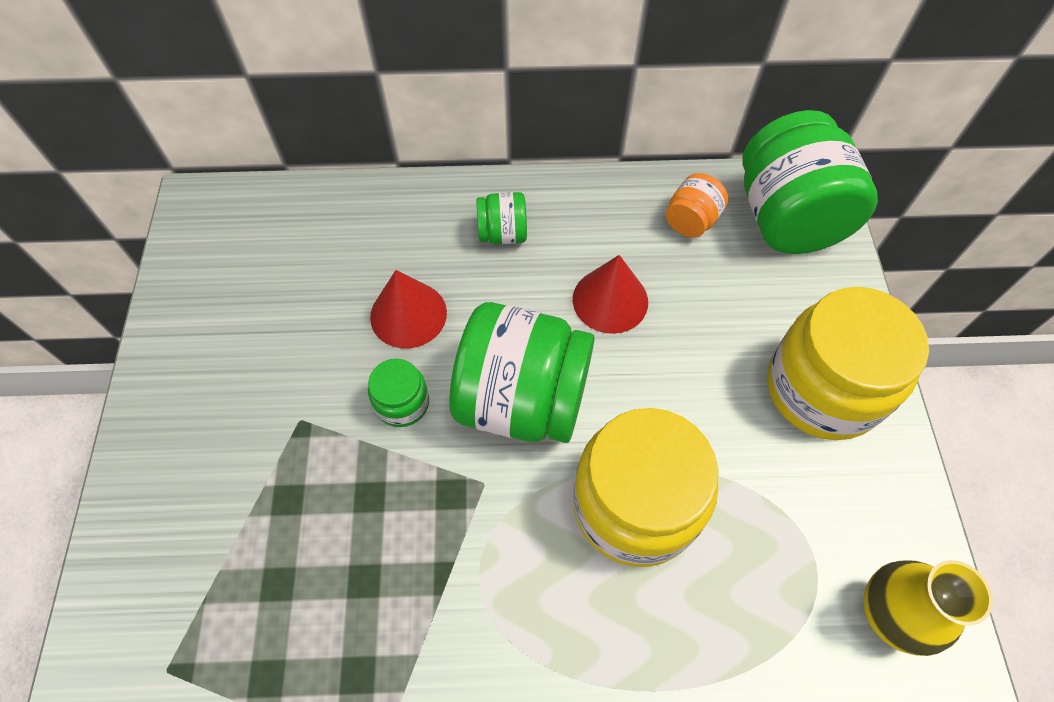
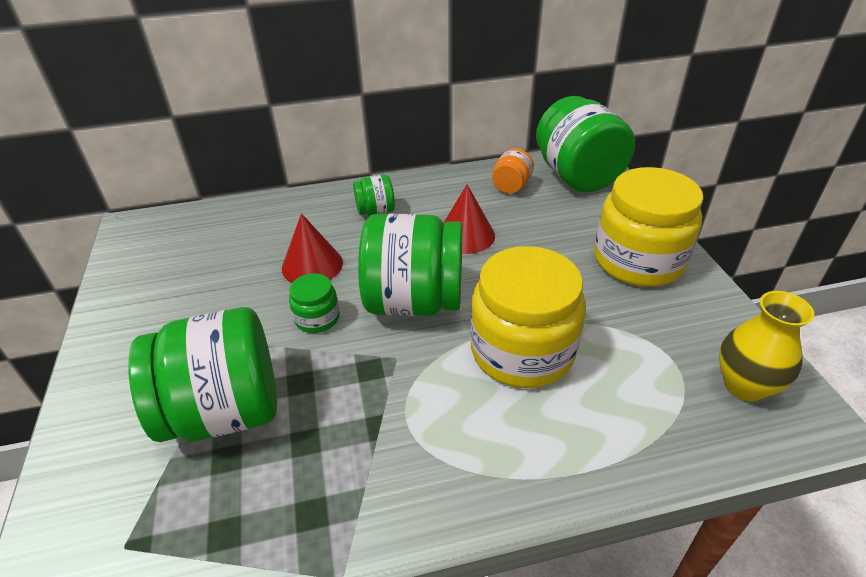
camera: 10 degrees left, 20 degrees down
none -> green jar [128,307,277,442]

